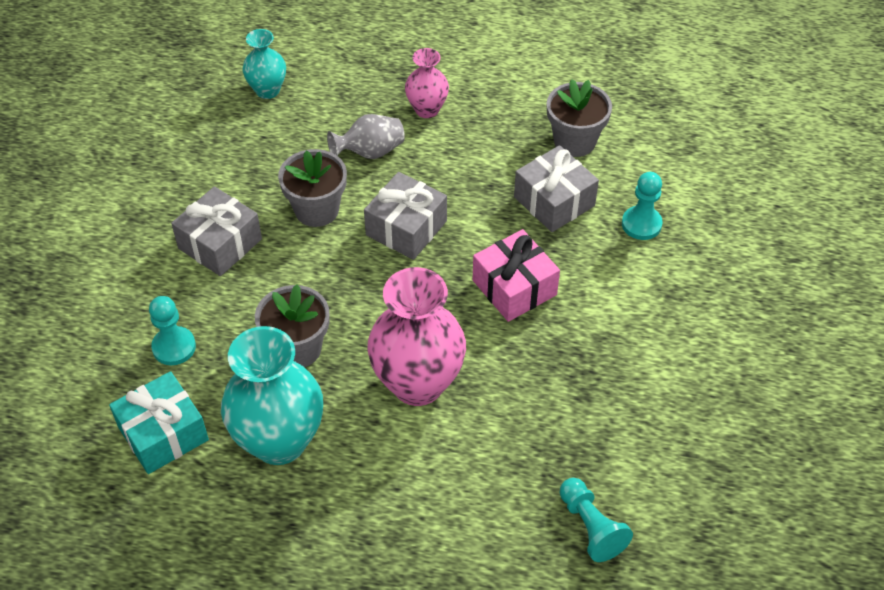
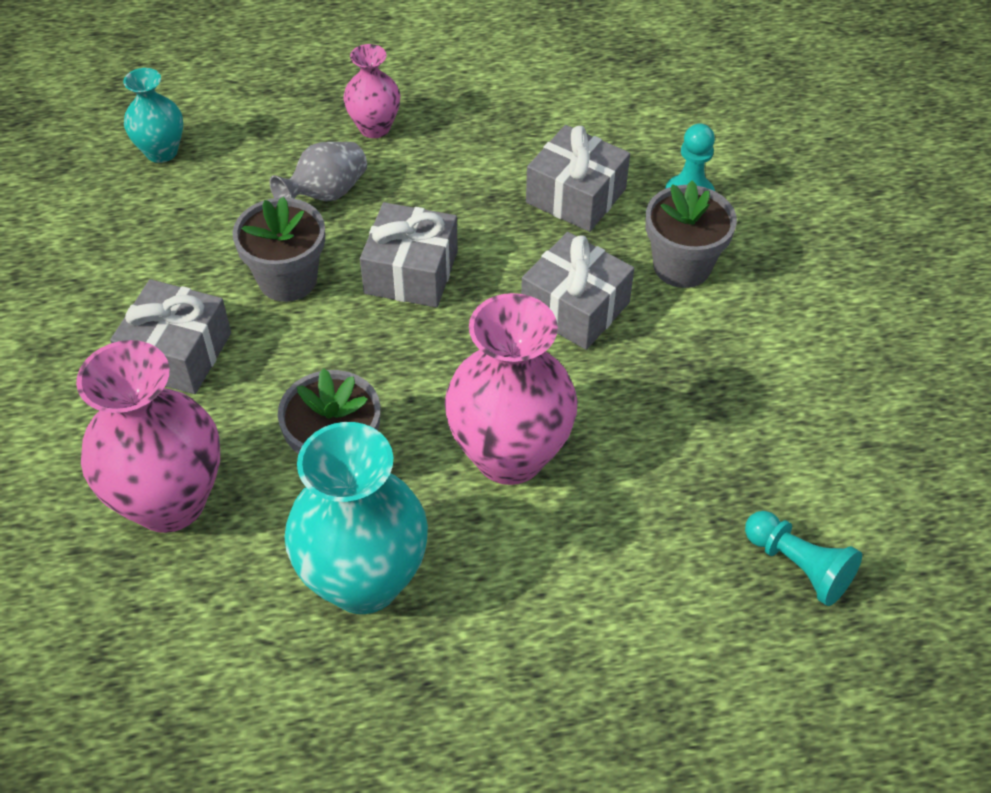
camera: 20 degrees left, 0 degrees up
turquoise gift [109,371,209,474] -> none
turquoise pawn [149,296,196,365] -> pink vase [76,340,220,533]
pink gift [473,229,560,322] -> grey gift [521,232,634,350]
grey flower pot [547,79,612,157] -> grey flower pot moved to [646,180,737,288]

